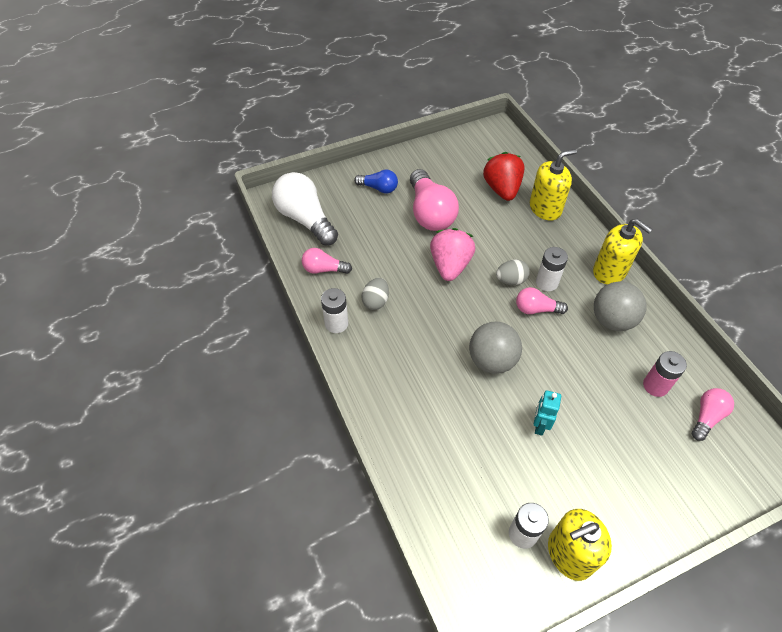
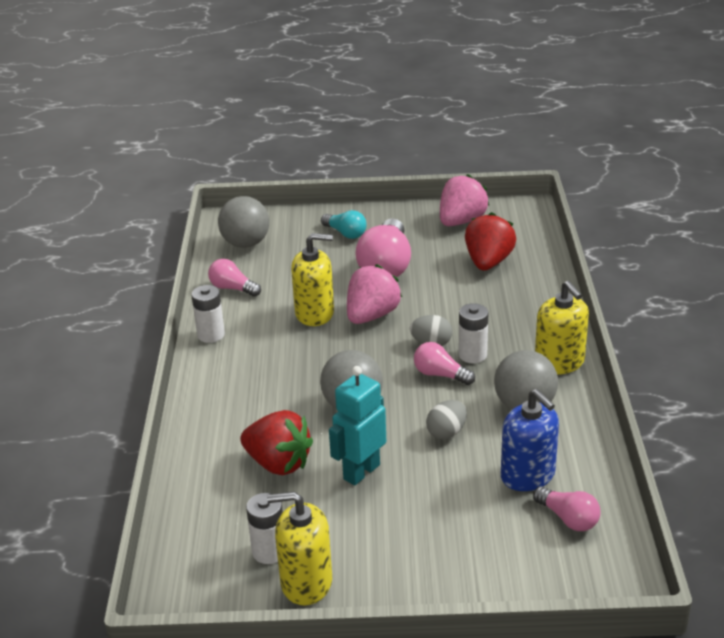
camera: 25 degrees right, 20 degrees down
white light bulb [272,172,338,246] -> grey ball [218,196,269,248]
blue light bulb [354,169,398,193] -> turquoise light bulb [321,210,367,239]
grey egg [361,278,389,310] -> grey egg moved to [426,400,467,439]
yellow soap dispenser [530,149,577,221] -> yellow soap dispenser moved to [291,233,334,326]
turquoise robot [534,390,561,436] -> turquoise robot [329,366,386,485], size x1.59
pink battery [643,351,687,397] -> blue soap dispenser [501,389,559,491]
pink light bulb [692,388,734,441] -> pink light bulb turned 75 degrees clockwise [533,486,600,531]
none -> red strawberry [240,410,313,475]
none -> pink strawberry [440,174,489,226]

